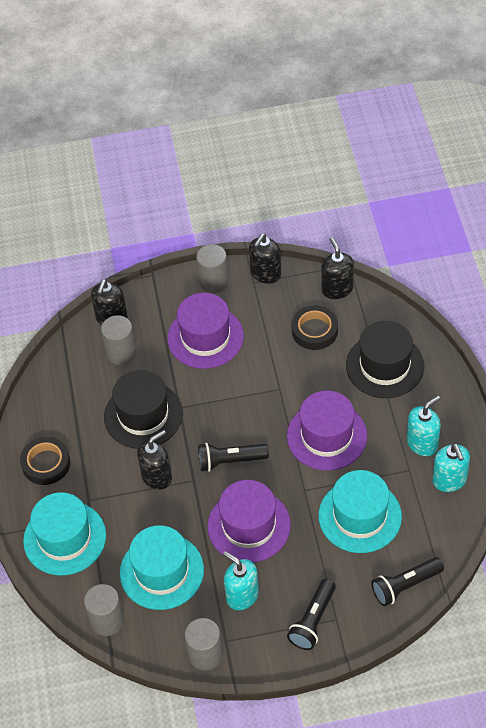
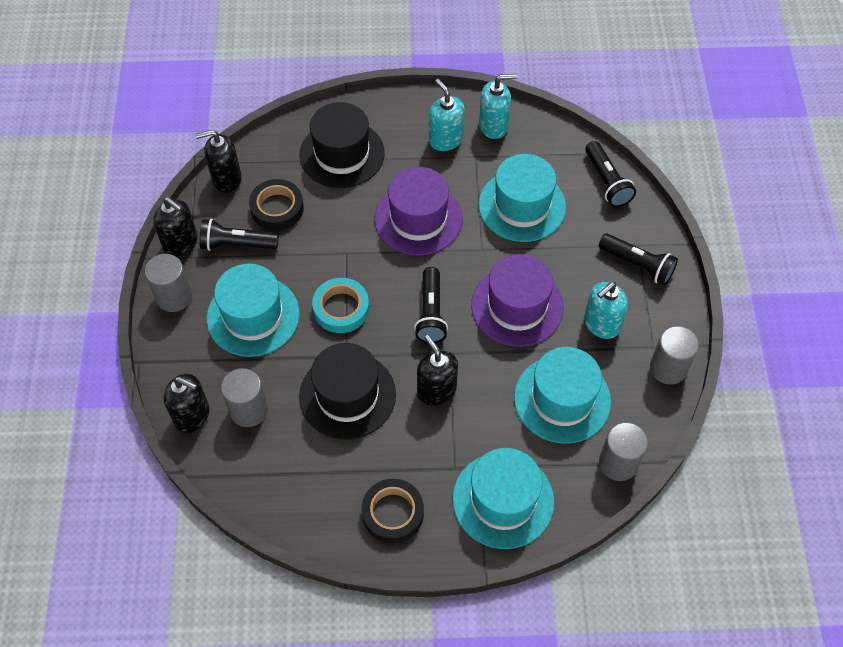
camera: 85 degrees left, 5 degrees up
purple hat [167,293,244,369] -> turquoise hat [207,264,300,357]
none -> black flashlight [199,219,279,251]
none -> turquoise tape [312,278,369,333]

